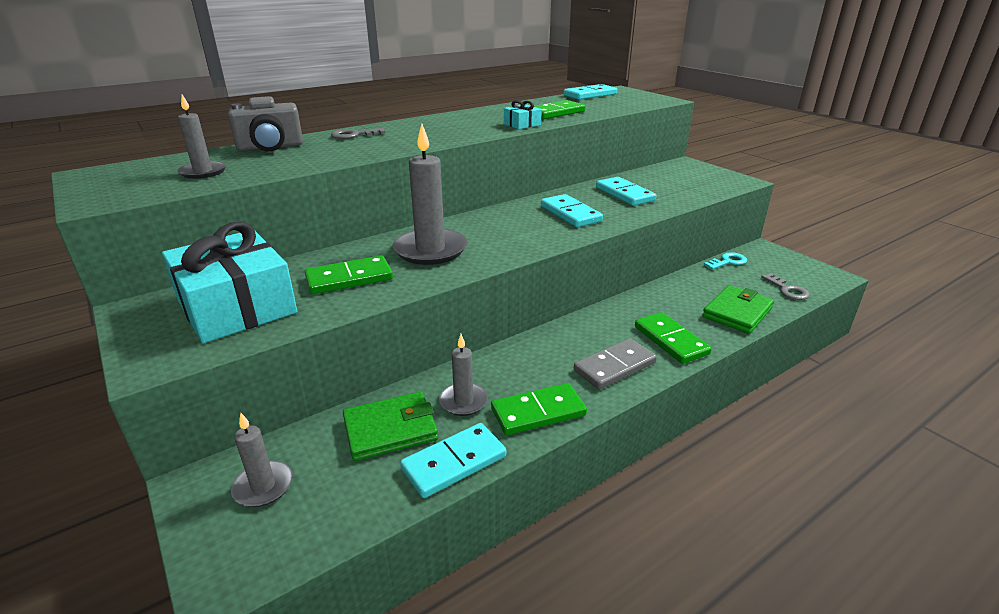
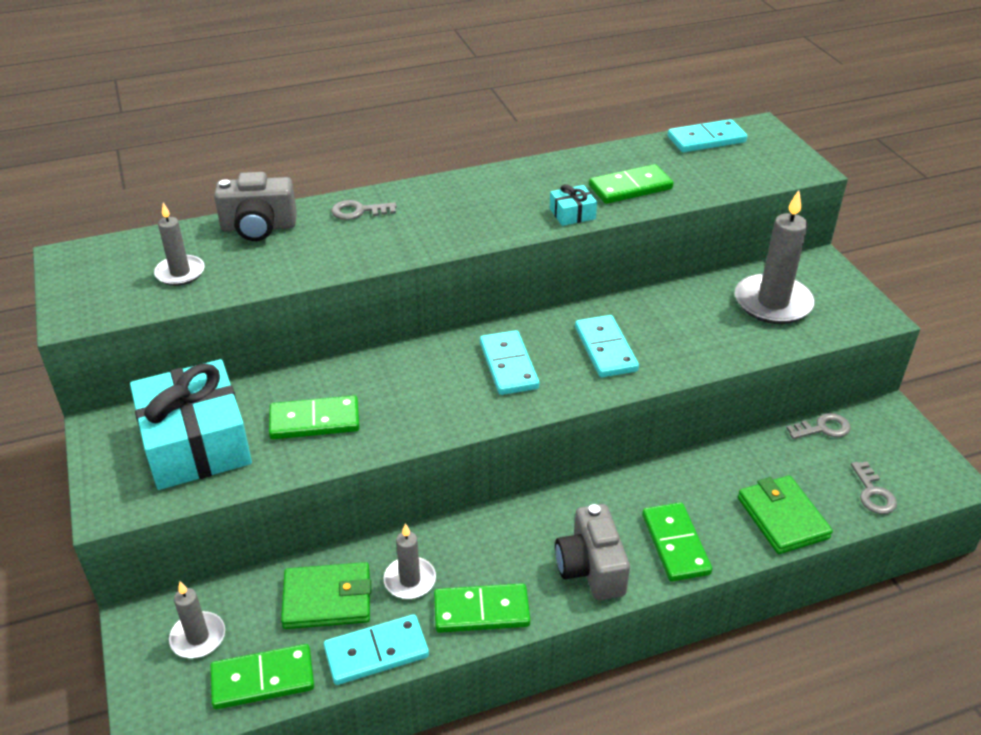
camera: 15 degrees right, 10 degrees up
grey candle [392,124,467,265] -> grey candle moved to [735,190,815,324]
grey domino [574,338,657,389] -> grey camera [555,504,630,600]
turquoise domino [596,177,657,206] -> turquoise domino moved to [480,330,539,395]
green wallet [702,285,774,334] -> green wallet turned 75 degrees counterclockwise [738,476,833,554]
turquoise key [704,252,747,270] -> grey key [786,413,851,439]
none -> green domino [210,644,314,709]

